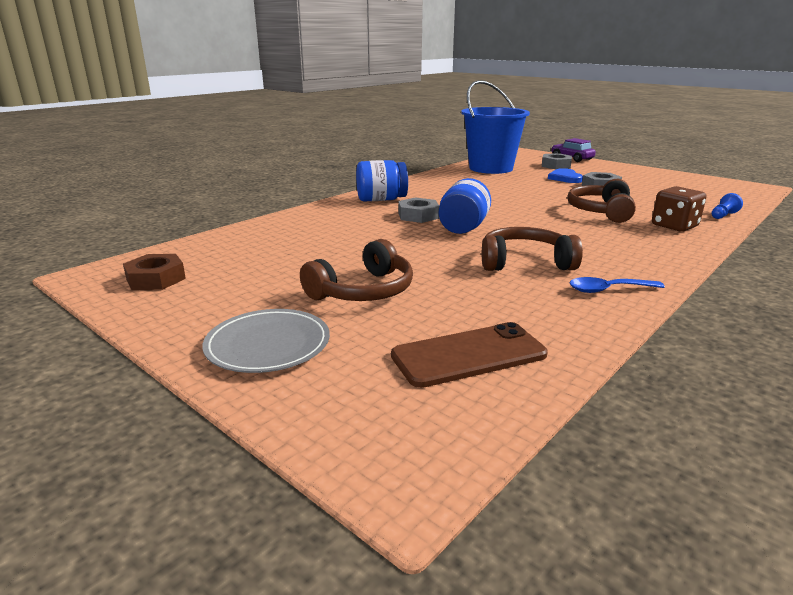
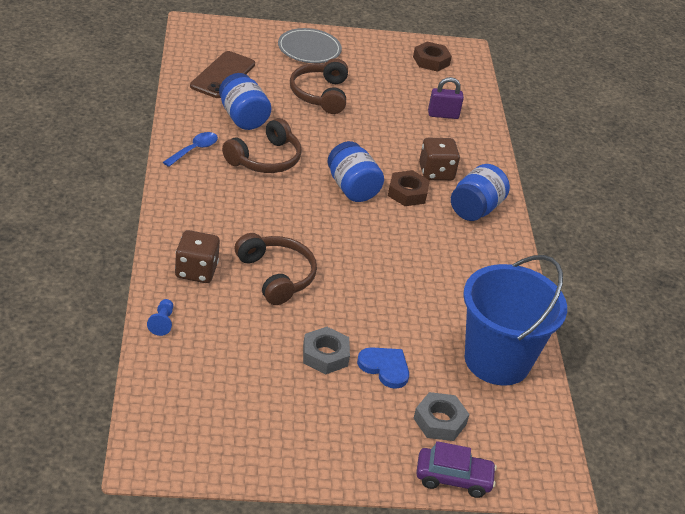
camera: 130 degrees right, 15 degrees up
grey nut [398,197,439,223] -> brown nut [388,170,430,206]
none -> blue jar [219,73,271,130]
none -> brown dice [419,138,460,181]
none -> purple padlock [428,77,464,119]

